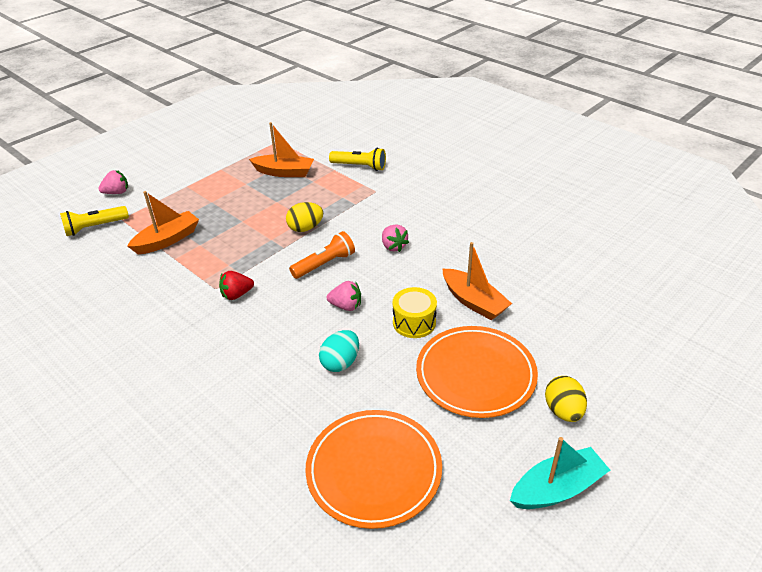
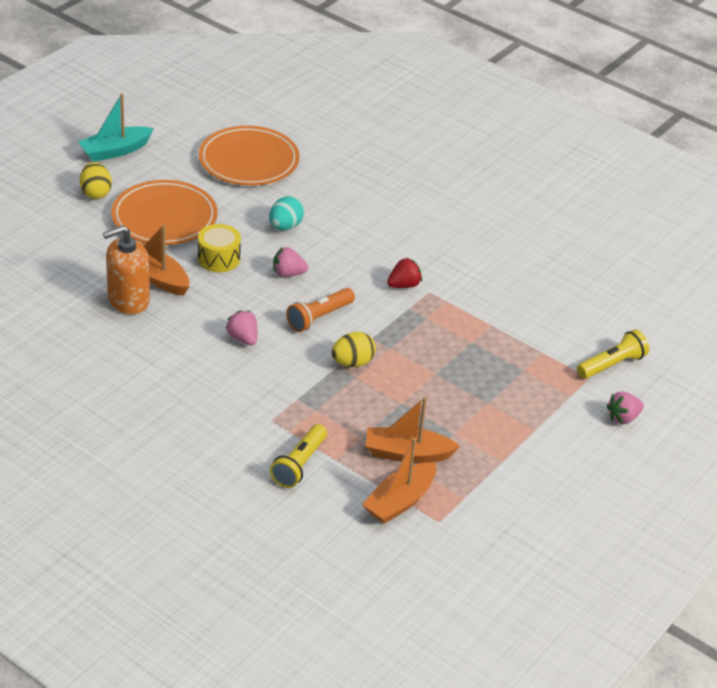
camera: 170 degrees right, 0 degrees up
orange boat [127,191,199,254] -> orange boat moved to [362,438,436,524]
yellow flashlight [329,148,386,171] -> yellow flashlight turned 75 degrees counterclockwise [270,424,327,488]
none -> orange soap dispenser [103,225,150,315]

